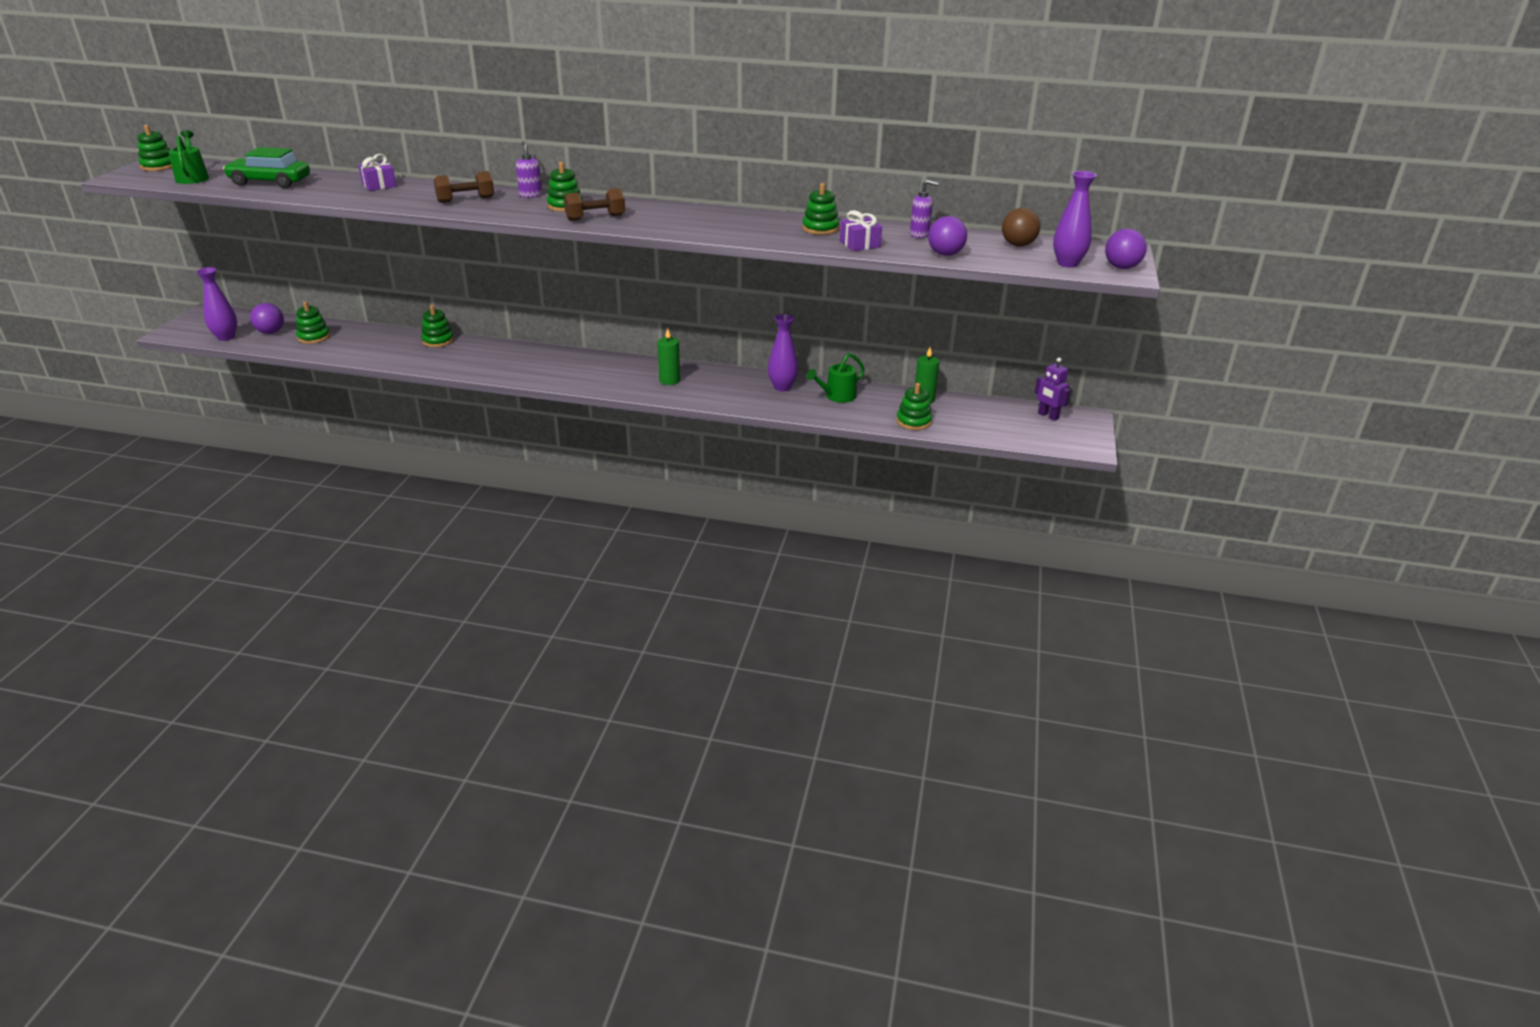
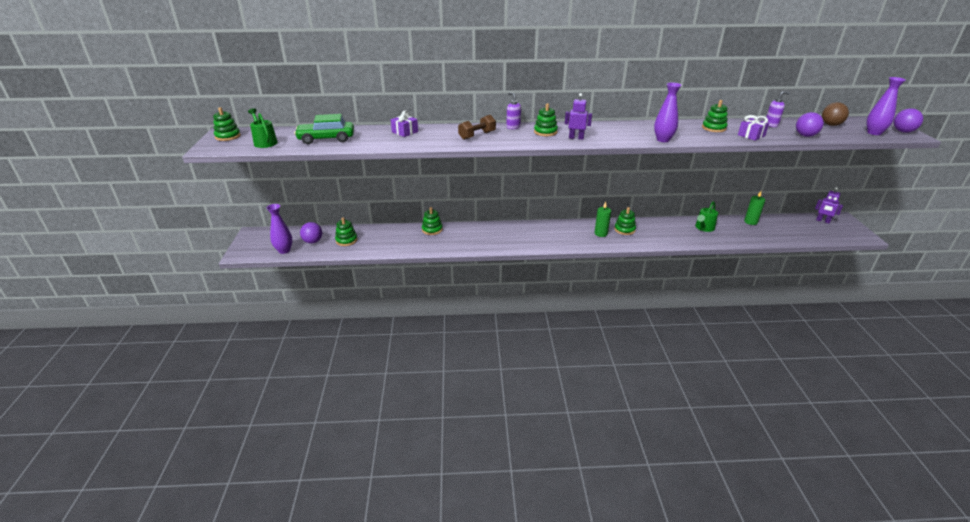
camera: 15 degrees left, 0 degrees up
brown dumbbell [564,188,625,221] -> purple robot [565,93,592,140]
purple vase [768,314,798,392] -> purple vase moved to [654,82,682,142]
green stacking toy [896,383,932,430] -> green stacking toy moved to [614,207,636,235]

